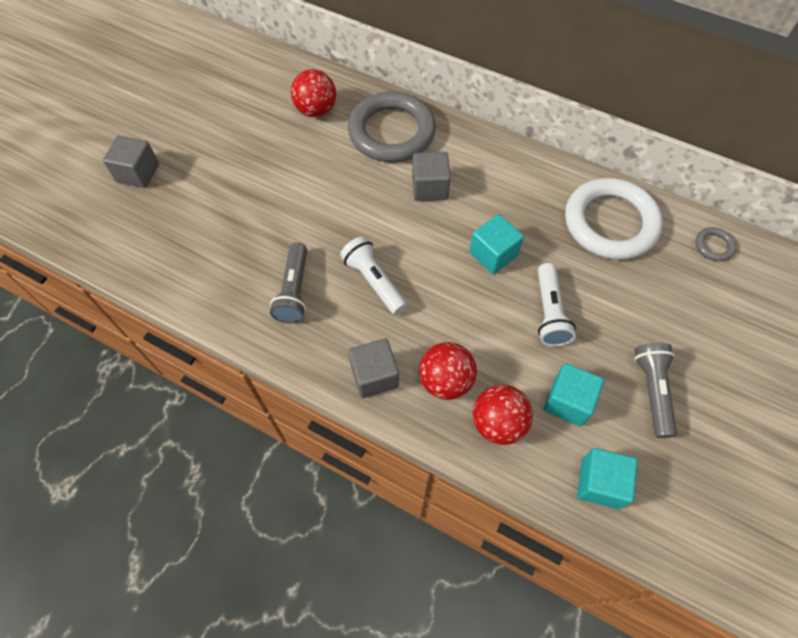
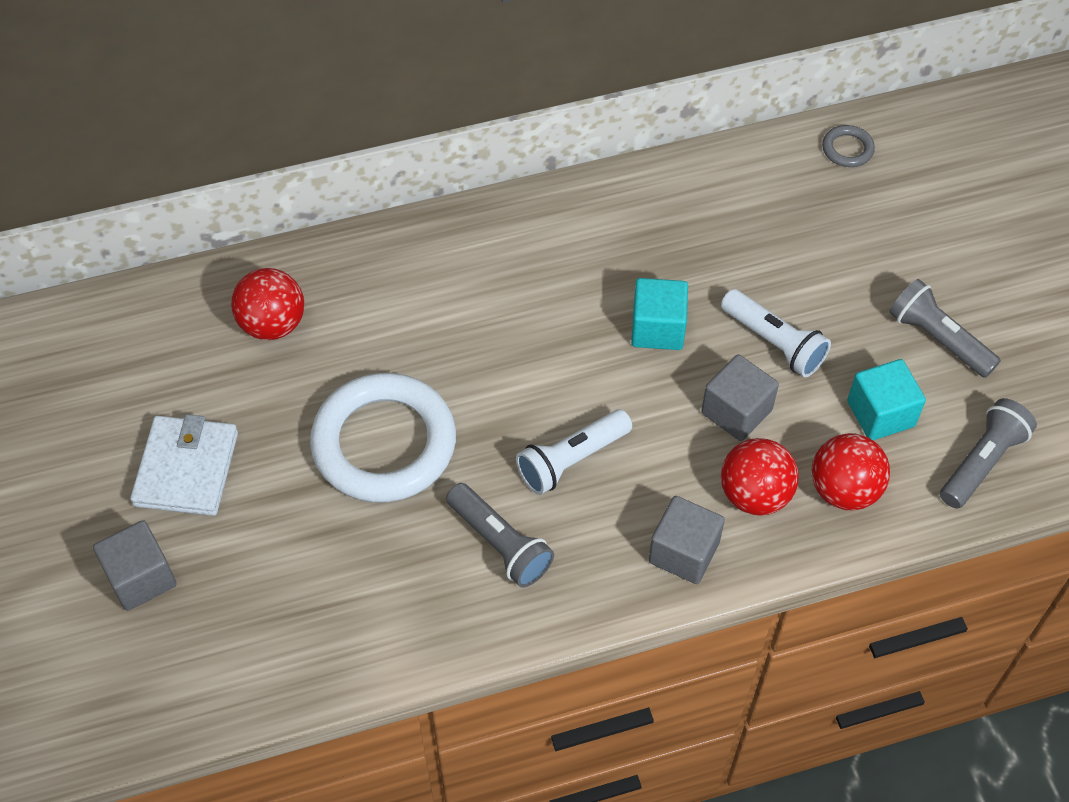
camera: 45 degrees left, 5 degrees down
white flashlight [340,236,407,315] -> white flashlight turned 45 degrees counterclockwise [516,409,632,495]
grey ring [348,91,436,162] -> none
grey cube [412,152,451,201] -> grey cube moved to [701,354,779,441]
white ring [565,178,663,260] -> white ring moved to [310,373,456,503]
turquoise cube [577,448,637,509] -> grey flashlight [940,398,1037,509]
none -> white wallet [130,414,238,516]

